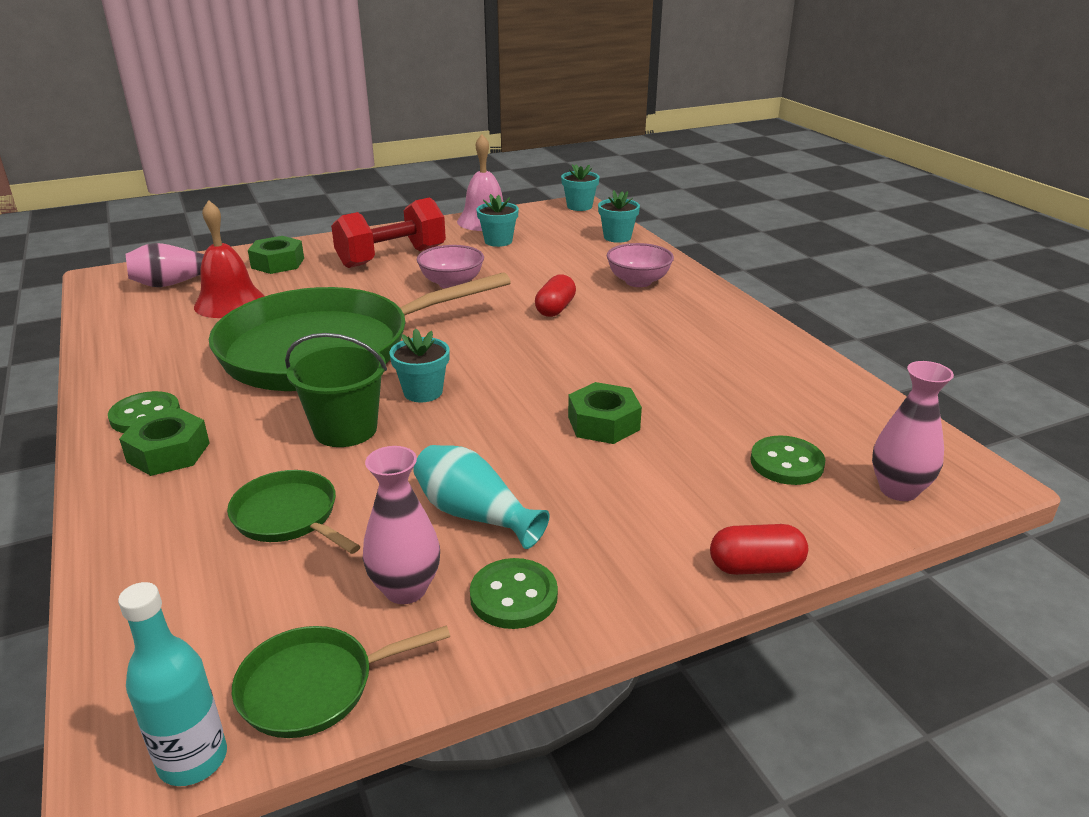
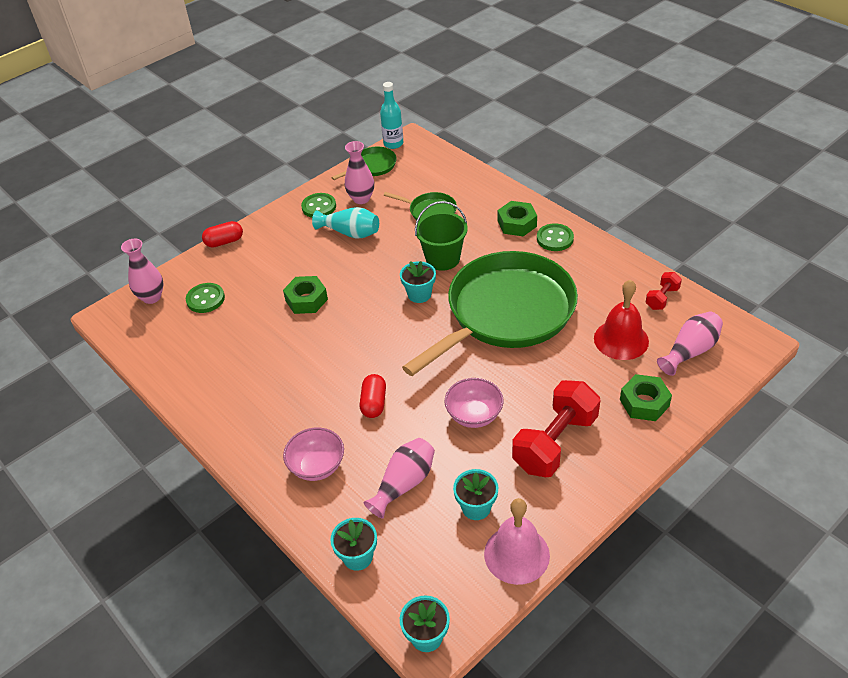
camera: 165 degrees right, 15 degrees up
none -> pink vase [364,438,435,519]
none -> red dumbbell [646,272,682,310]

